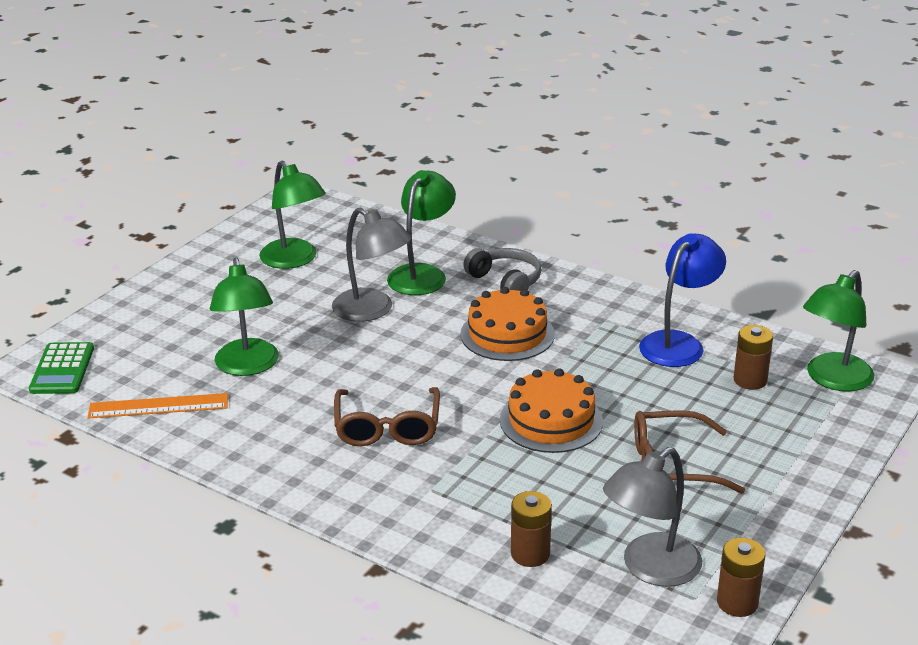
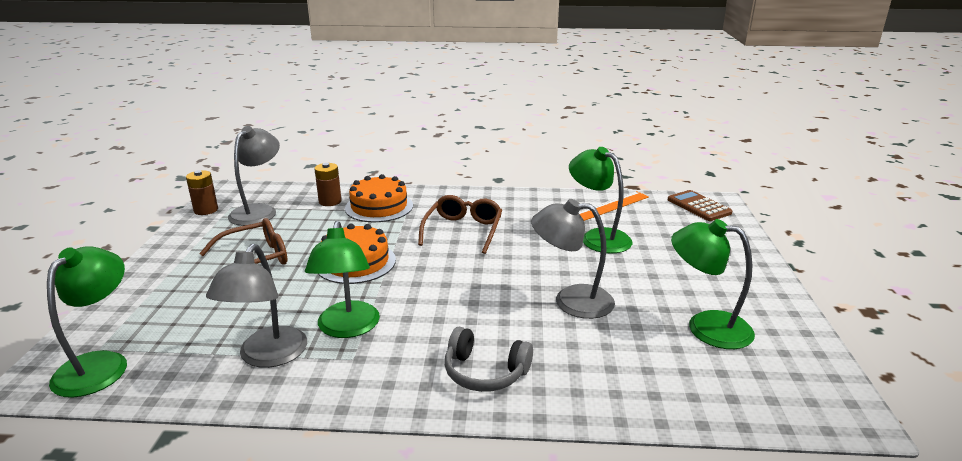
camera: 150 degrees right, 5 degrees down
green calculator [29,342,94,394] -> brown calculator [668,190,733,221]
brown glasses [334,387,440,446] -> brown glasses turned 45 degrees clockwise [418,195,502,254]
green lamp [387,170,456,295] -> green lamp moved to [305,221,380,338]
orange cake [460,287,555,361] -> orange cake moved to [345,174,413,222]
blue lamp [639,233,726,367] -> grey lamp [206,244,307,368]
brown battery [733,325,773,390] -> none

